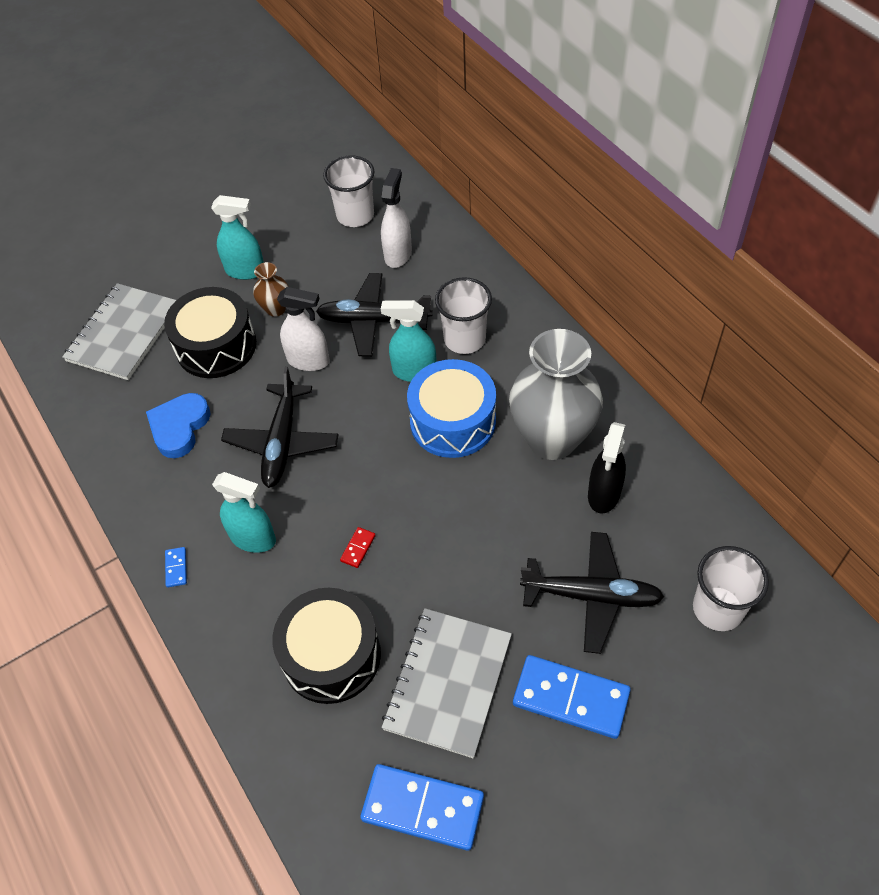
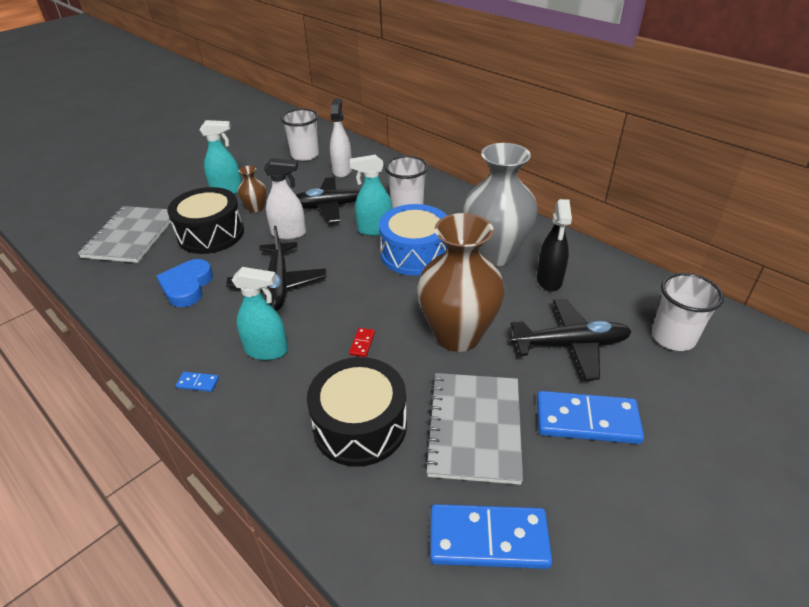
camera: 15 degrees left, 15 degrees down
blue domino [165,547,187,587] -> blue domino turned 60 degrees counterclockwise [176,372,219,392]
none -> brown vase [417,213,505,352]

